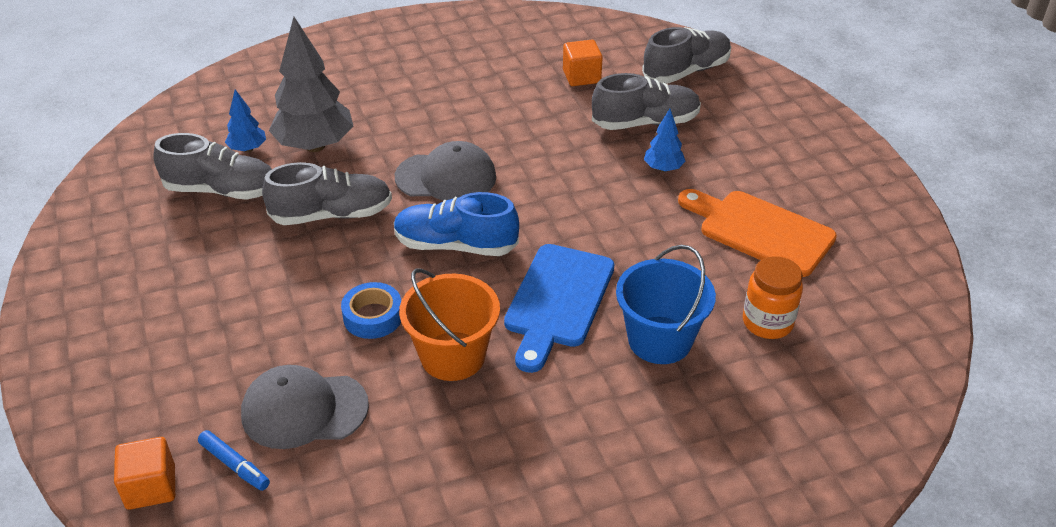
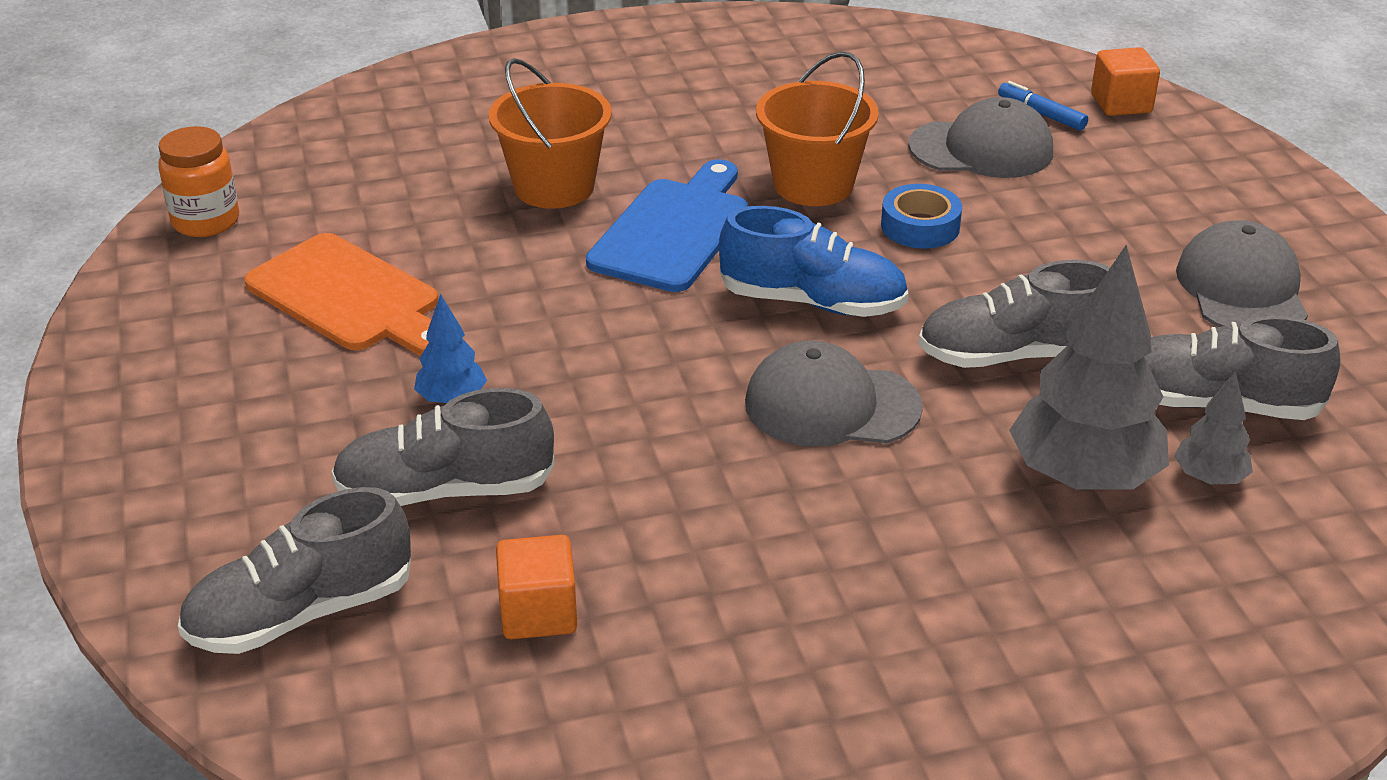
camera: 175 degrees left, 5 degrees down
blue tree [225,90,266,152] -> grey tree [1174,371,1253,485]
blue bucket [616,245,716,364] -> orange bucket [489,58,612,209]
orange jar [743,256,803,339] -> orange jar moved to [158,126,239,237]
none -> grey cap [1176,220,1308,327]

